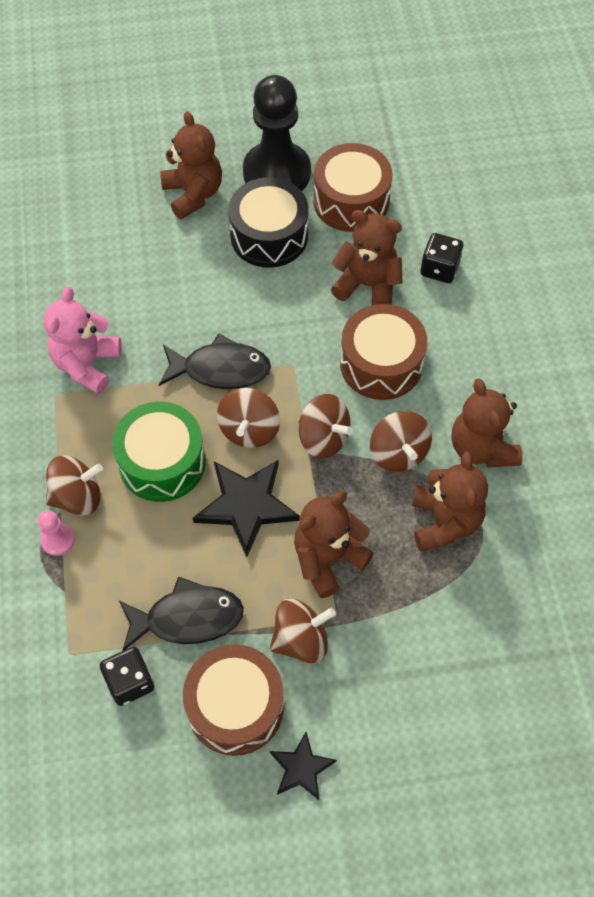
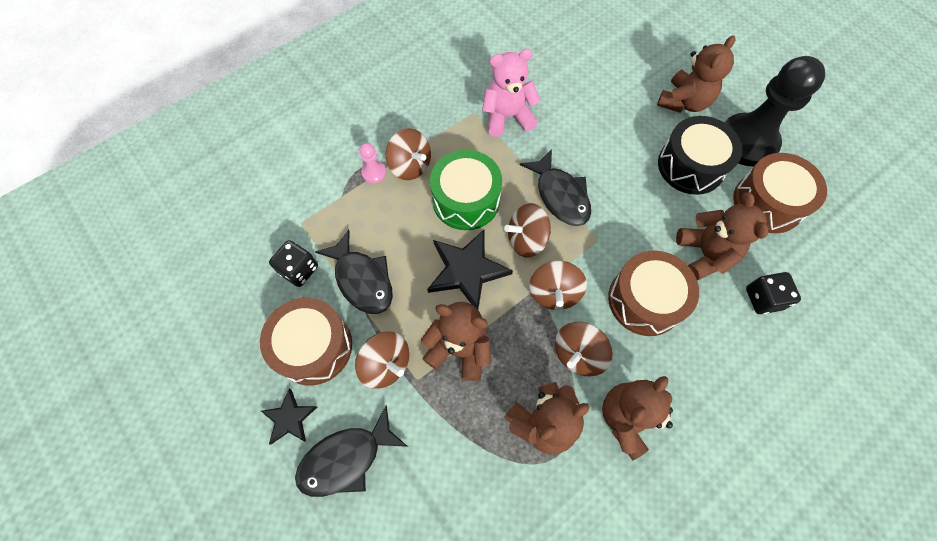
camera: 60 degrees right, 5 degrees up
none -> black fish [295,405,408,497]

